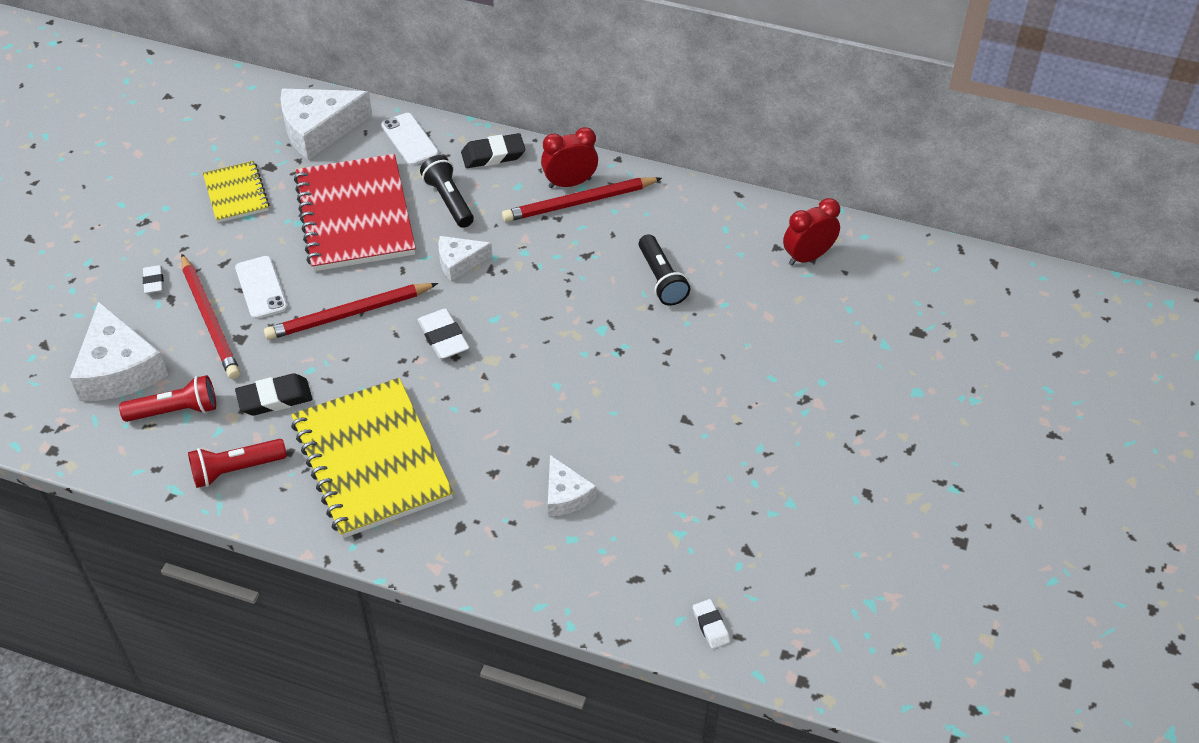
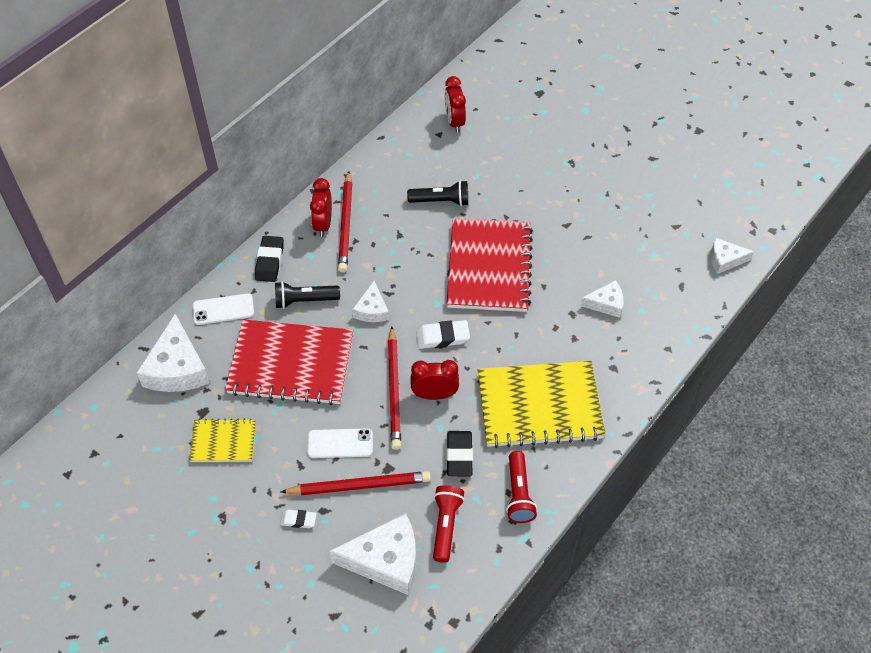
camera: 70 degrees left, 5 degrees up
white eraser [693,599,730,649] -> white cheese [711,238,754,274]
none -> red clock [411,360,459,400]
none -> red notebook [446,218,533,312]

